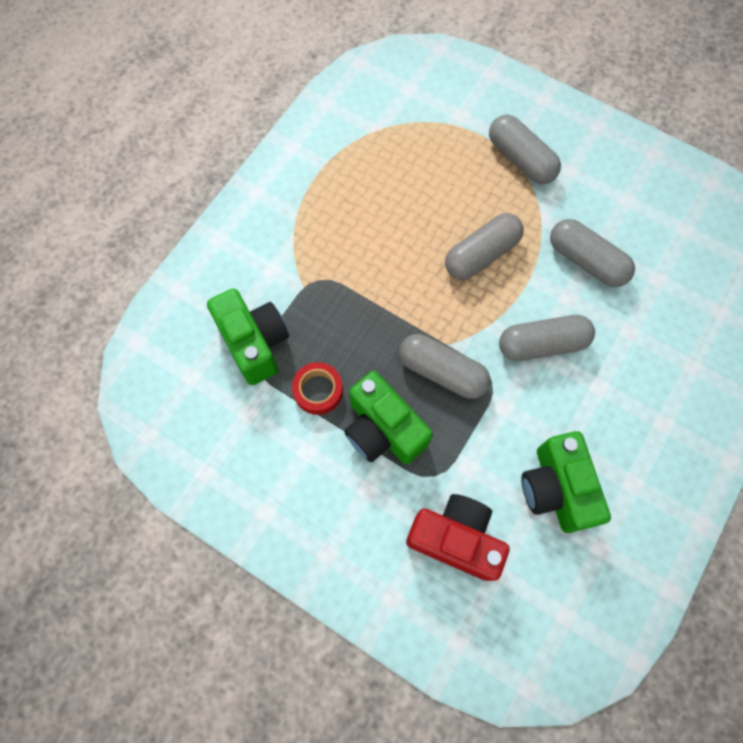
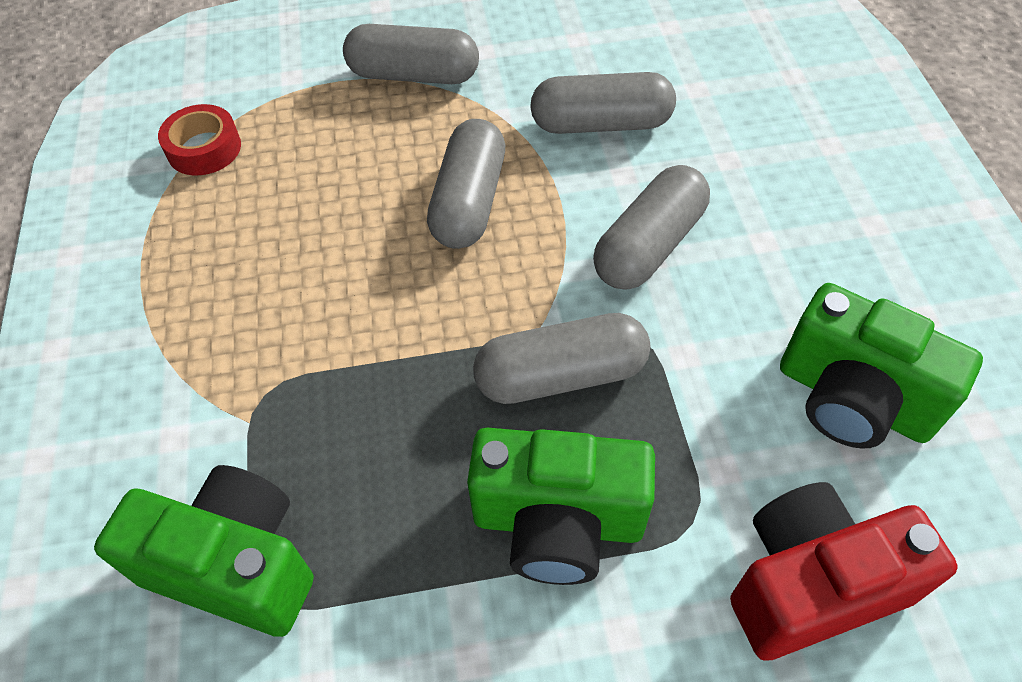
camera: 40 degrees left, 15 degrees down
red tape [292,362,343,415] -> red tape moved to [158,104,241,175]

